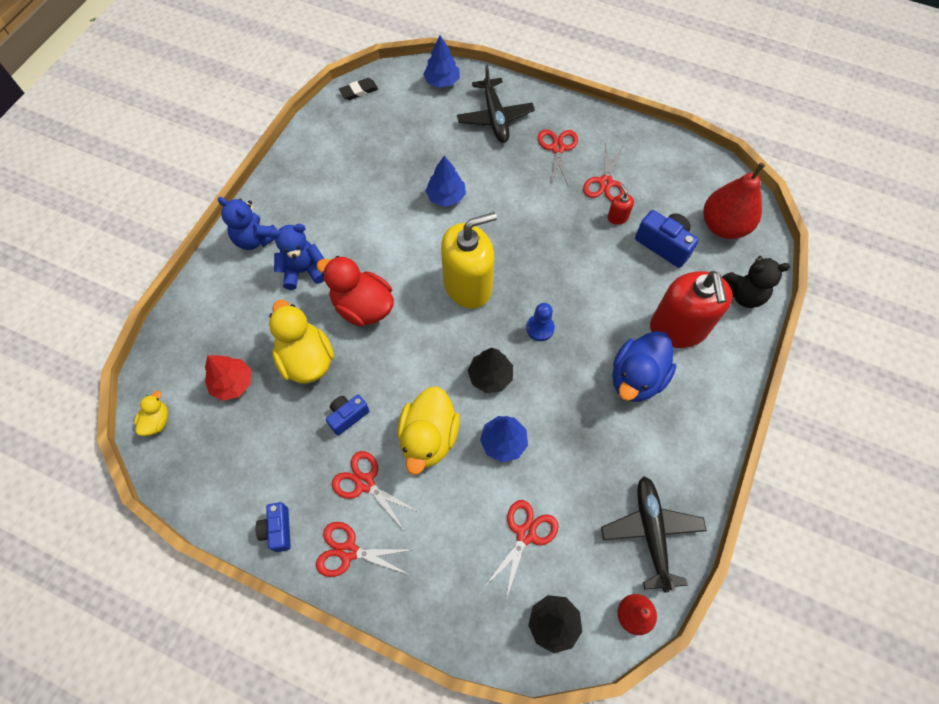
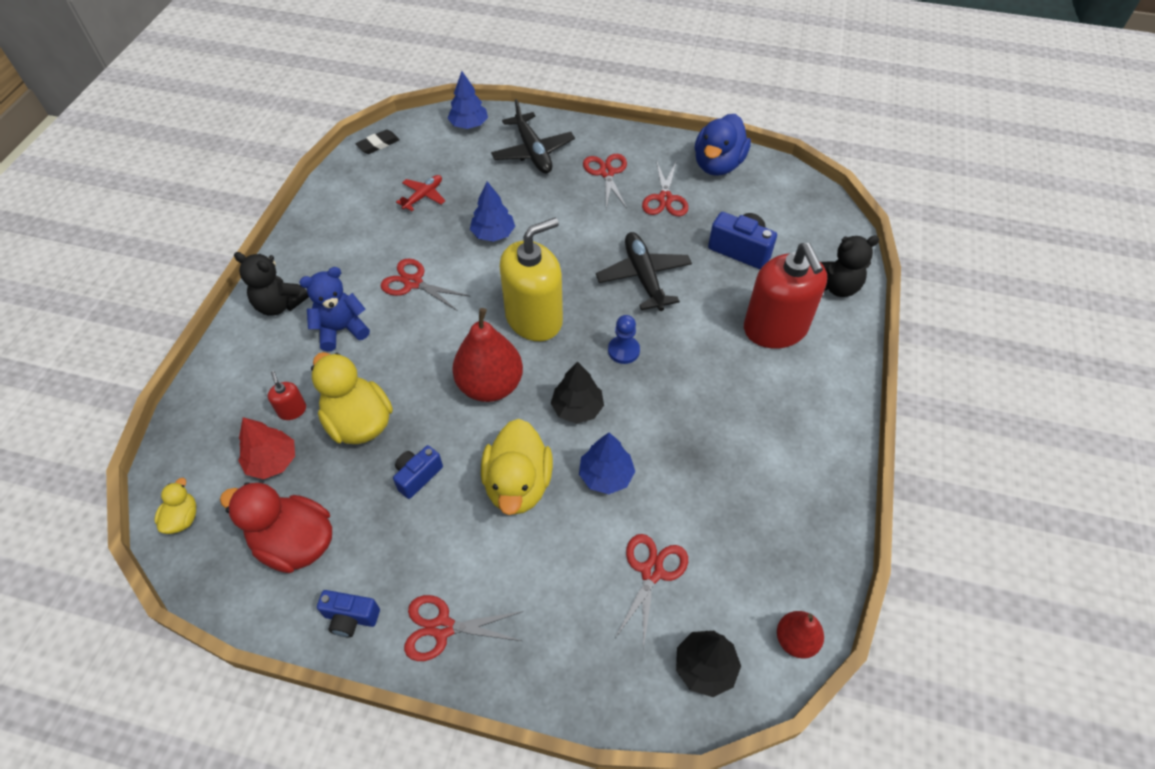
camera: 10 degrees left, 10 degrees down
blue teddy bear [218,197,277,250] -> black teddy bear [234,252,309,316]
blue camera [255,502,291,552] -> blue camera turned 60 degrees counterclockwise [317,590,380,637]
red duck [316,256,394,327] -> red duck moved to [220,482,332,573]
red scissors [332,451,419,530] -> red scissors moved to [381,258,469,311]
black plane [601,476,707,593] -> black plane moved to [596,232,692,311]
red soap dispenser [607,184,634,225] -> red soap dispenser moved to [268,371,306,420]
blue duck [612,331,676,402] -> blue duck moved to [695,114,751,176]
red pear [704,162,765,239] -> red pear moved to [452,308,523,402]
none -> red plane [396,175,445,211]

